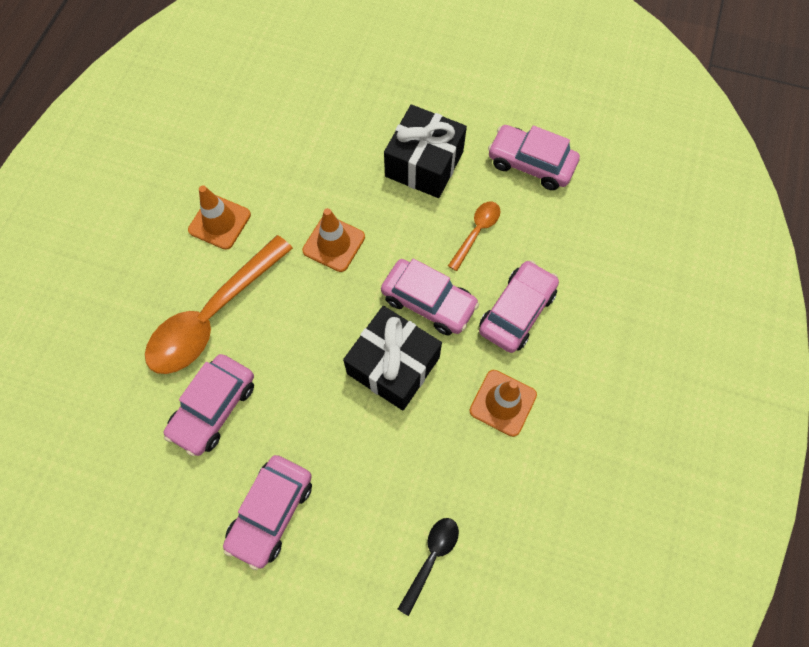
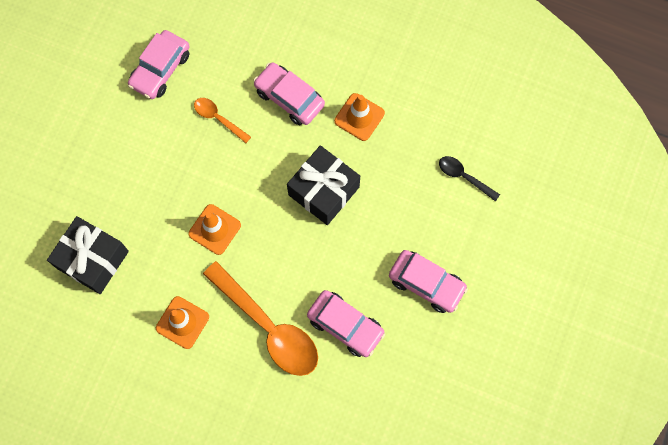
camera: 85 degrees left, 5 degrees up
pink car [381,258,479,335] -> none
black gift [384,105,467,198] -> black gift moved to [47,216,129,294]

